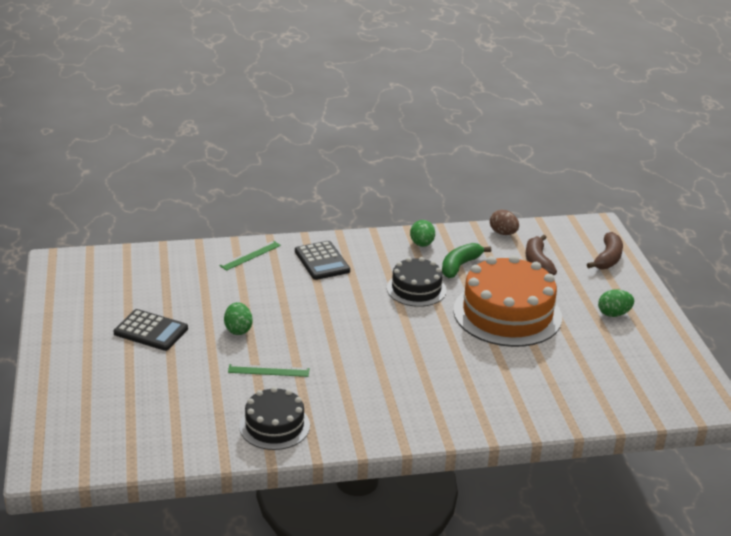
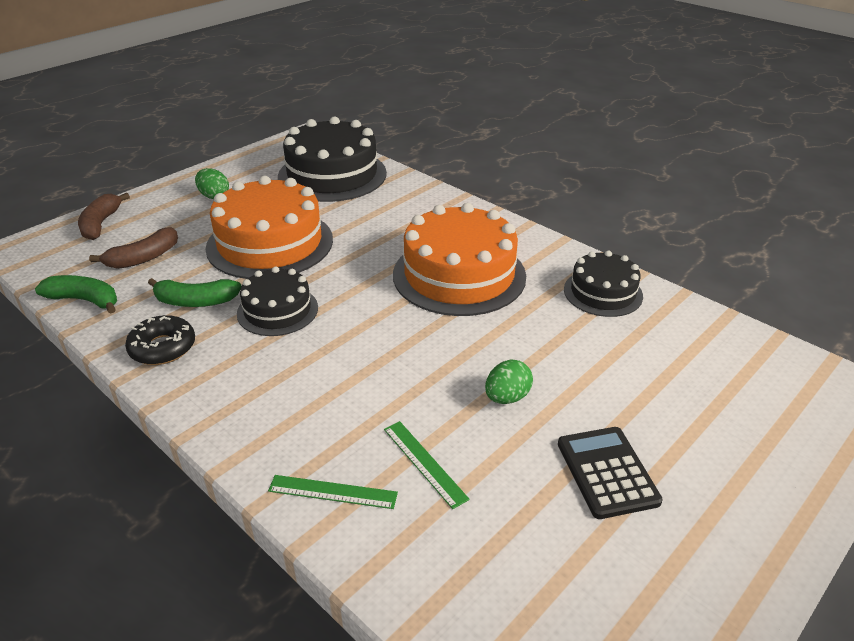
camera: 125 degrees left, 5 degrees up
green ruler [228,364,310,377] -> green ruler moved to [384,421,470,509]
black calculator [295,241,350,280] -> none
green egg [410,220,435,247] -> black donut [125,315,195,365]
brown egg [490,210,519,235] -> green banana [35,275,117,314]
brown banana [587,232,623,269] -> brown banana turned 75 degrees counterclockwise [78,193,130,240]
none -> black cake [278,116,387,202]
none -> orange cake [393,203,526,316]

